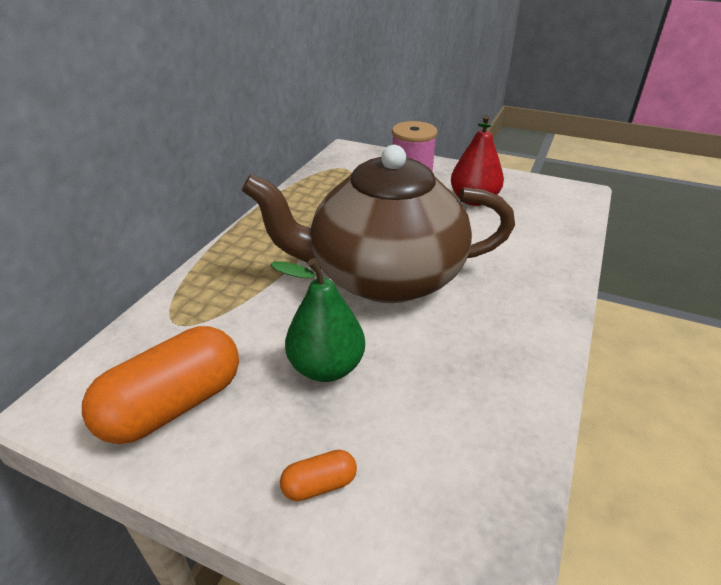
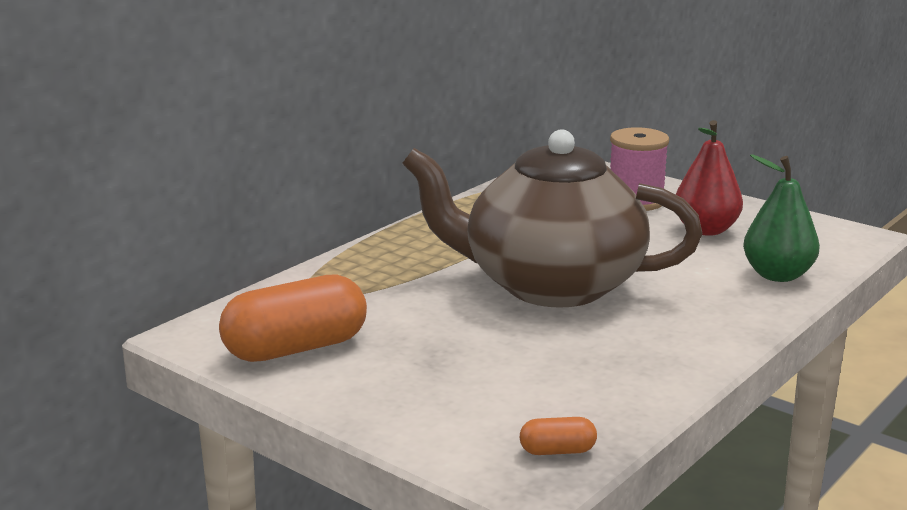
camera: 15 degrees right, 15 degrees down
green pear [271,258,365,382] -> green pear moved to [743,154,820,282]
orange capsule [280,450,357,501] -> orange capsule moved to [520,417,597,455]

